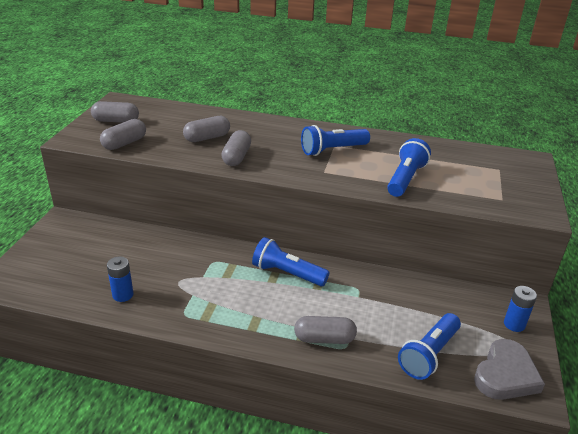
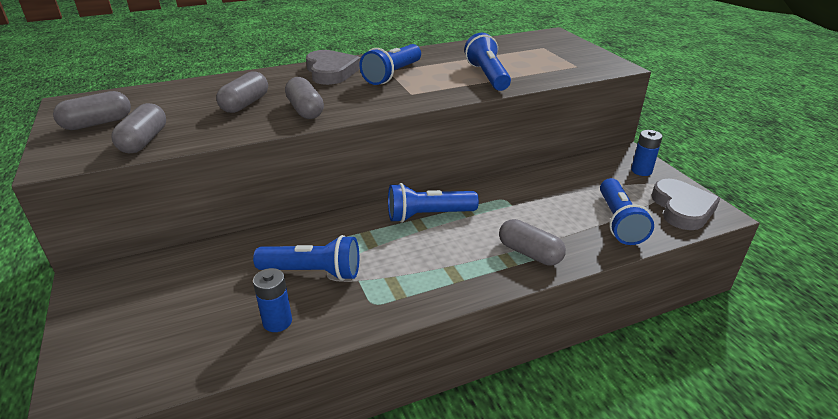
camera: 35 degrees left, 0 degrees up
grey capsule [294,316,357,344] -> grey capsule turned 75 degrees clockwise [499,219,566,266]
none -> blue flashlight [253,235,359,281]
none -> grey heart [306,50,361,85]

